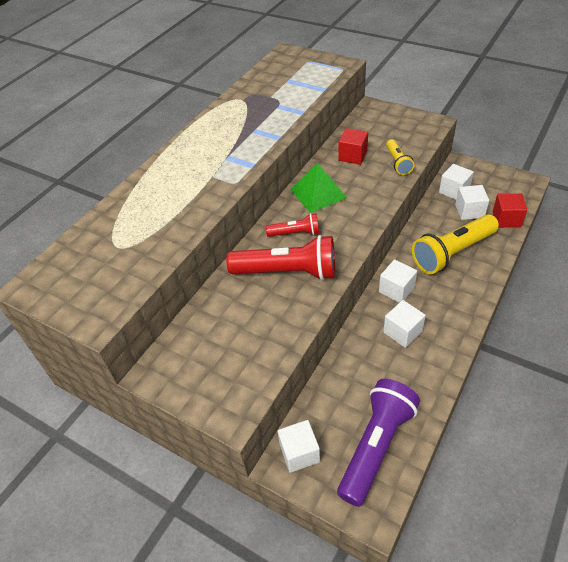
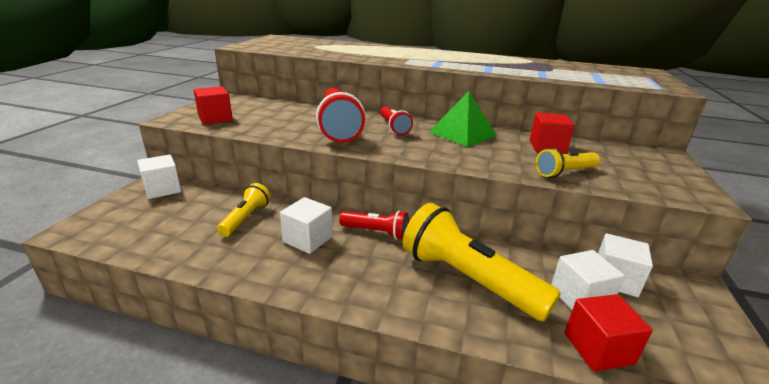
camera: 70 degrees right, 20 degrees down
purple flashlight [337,379,420,507] -> none
white cube [379,259,417,303] -> red flashlight [339,211,409,239]
none -> red cube [193,86,233,124]
none -> yellow flashlight [217,183,271,237]

